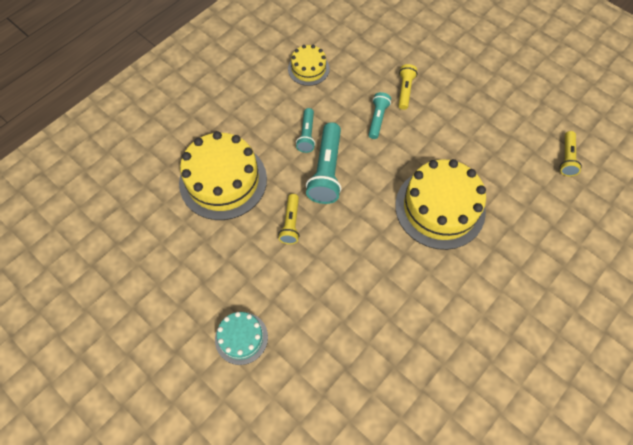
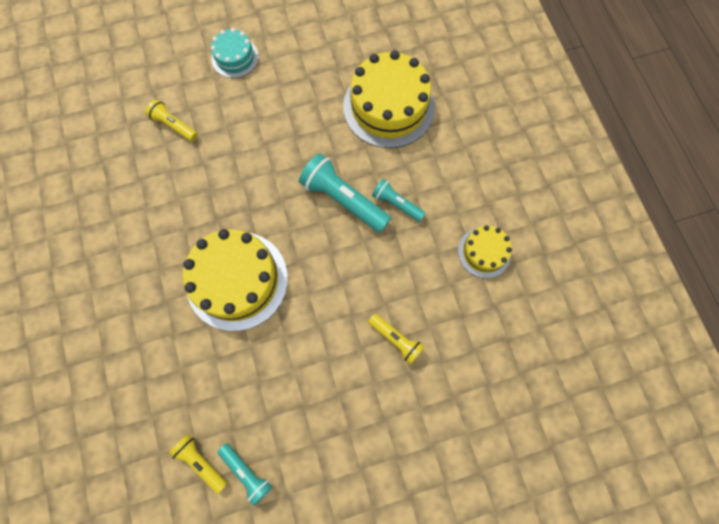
camera: 120 degrees right, 10 degrees up
yellow flashlight [278,194,300,244] -> yellow flashlight moved to [145,100,198,142]
turquoise flashlight [369,92,391,139] -> turquoise flashlight moved to [218,443,272,506]

